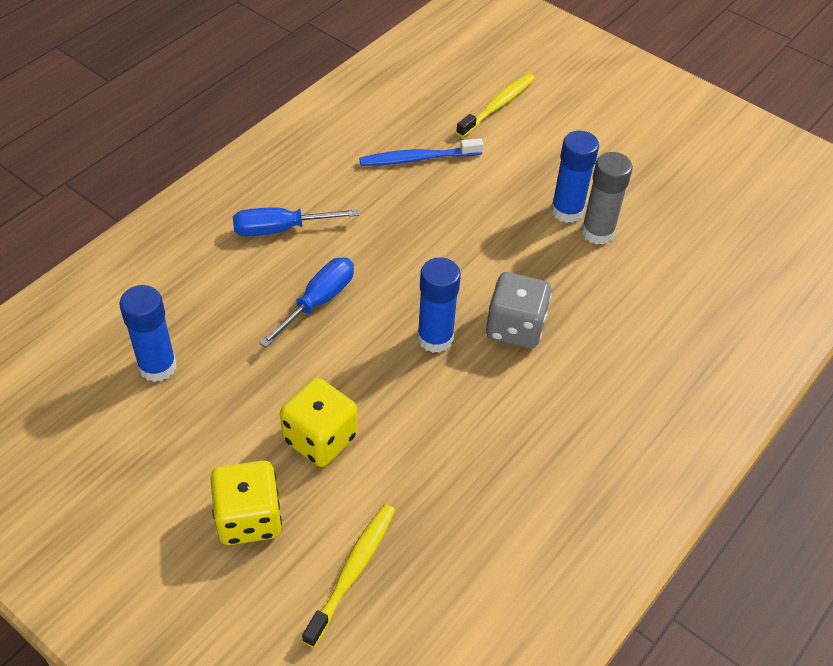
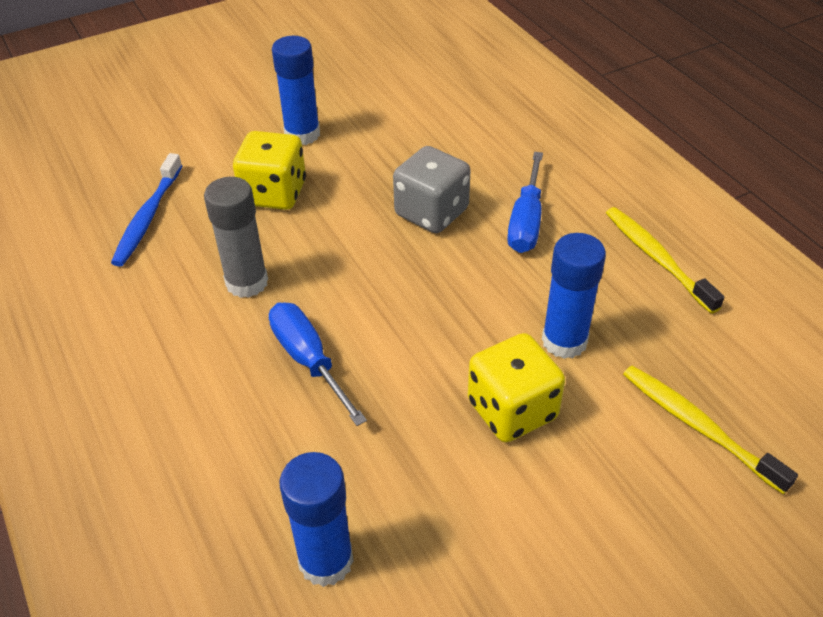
camera: 65 degrees left, 5 degrees down
yellow dice [210,460,282,545] -> yellow dice moved to [233,131,306,210]
blue screwdriver [233,208,359,236] -> blue screwdriver moved to [507,152,543,253]
blue glue stick [417,257,461,353] -> blue glue stick moved to [542,233,606,359]
yellow toothbrush [456,73,535,138] -> yellow toothbrush moved to [606,207,725,314]
grey glue stick [581,152,633,245] -> grey glue stick moved to [204,177,268,298]

